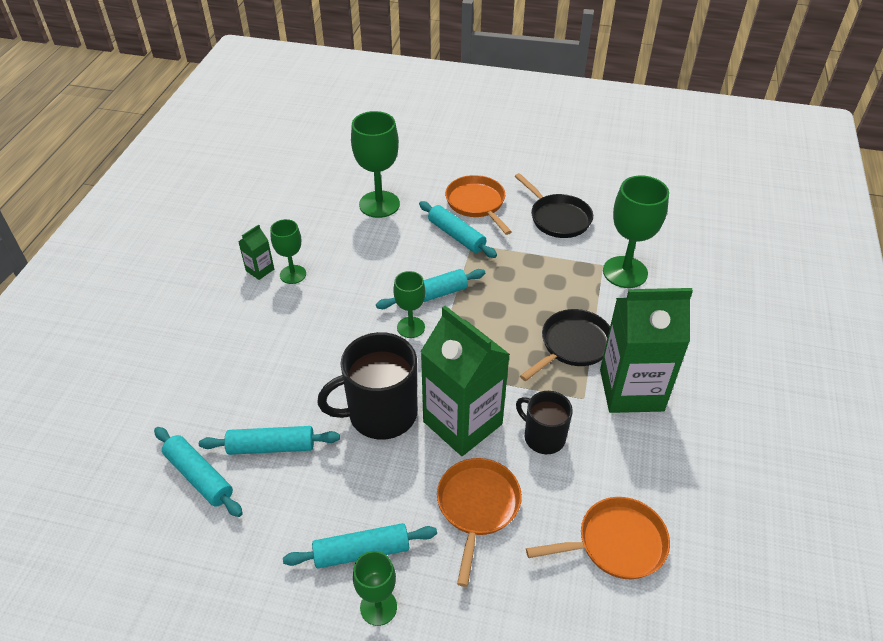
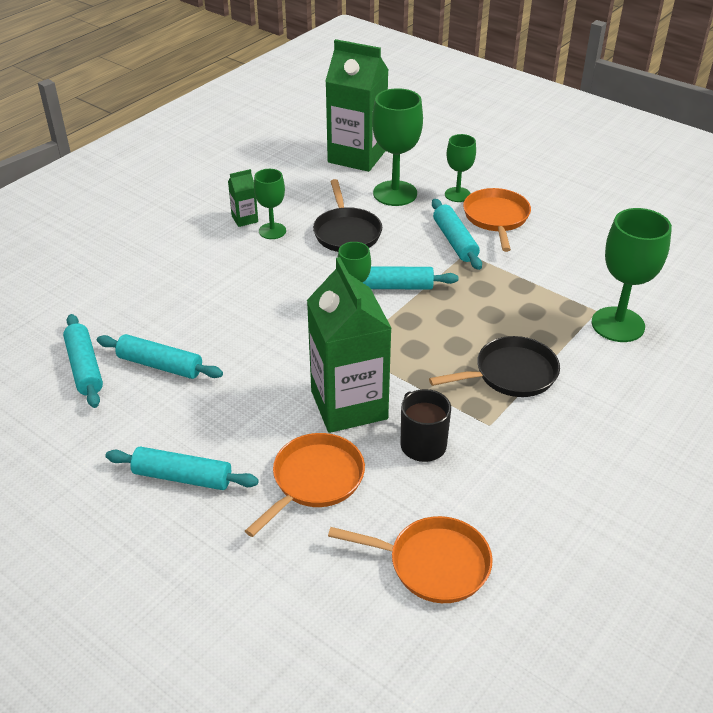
camera: 25 degrees right, 5 degrees down
black mug [317,332,417,440] -> none
green goblet [353,551,397,626] -> green goblet moved to [445,134,476,202]
black pan [515,173,593,238] -> black pan moved to [313,179,382,252]
green carton [600,288,693,413] -> green carton moved to [325,39,388,172]

